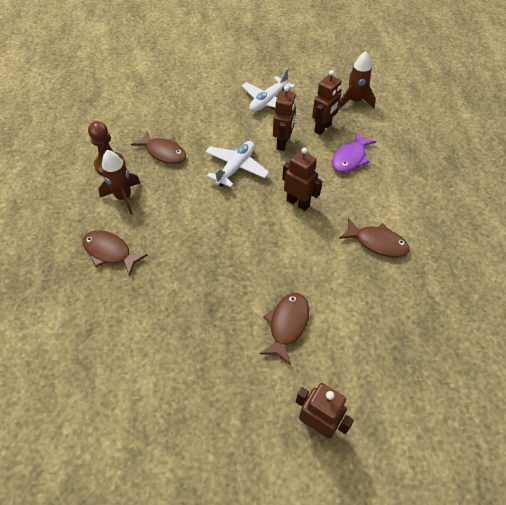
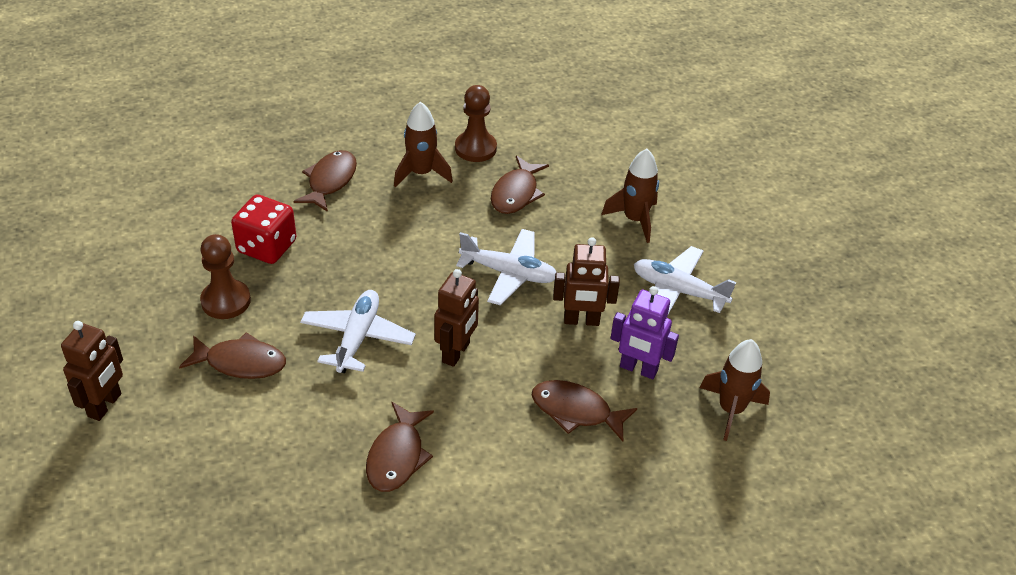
camera: 75 degrees right, 10 degrees down
brown robot [312,70,341,135] -> purple robot [610,286,679,379]
purple fish [332,132,376,172] -> brown fish [532,380,637,441]
none -> brown pawn [200,234,251,319]
none -> red dice [231,195,296,264]
none -> white plane [300,290,416,373]
none -> brown rocket [601,149,659,243]

